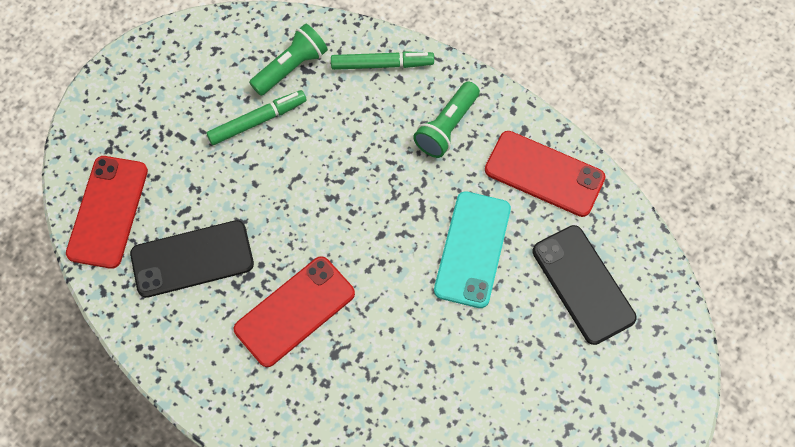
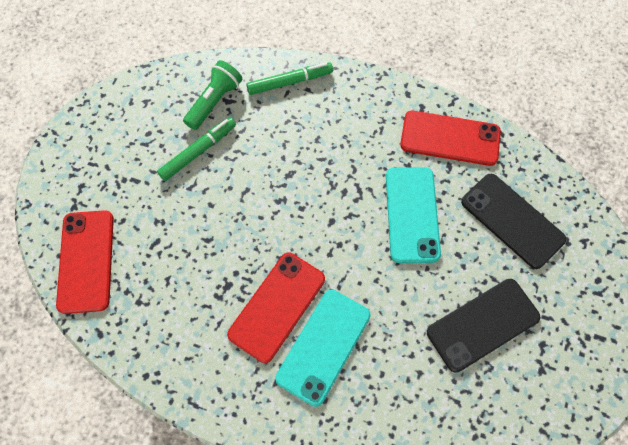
camera: 15 degrees left, 0 degrees up
black phone [130,220,254,298] -> black phone moved to [427,279,540,373]
green flashlight [413,81,480,158] -> none
none -> turquoise phone [275,290,371,407]

